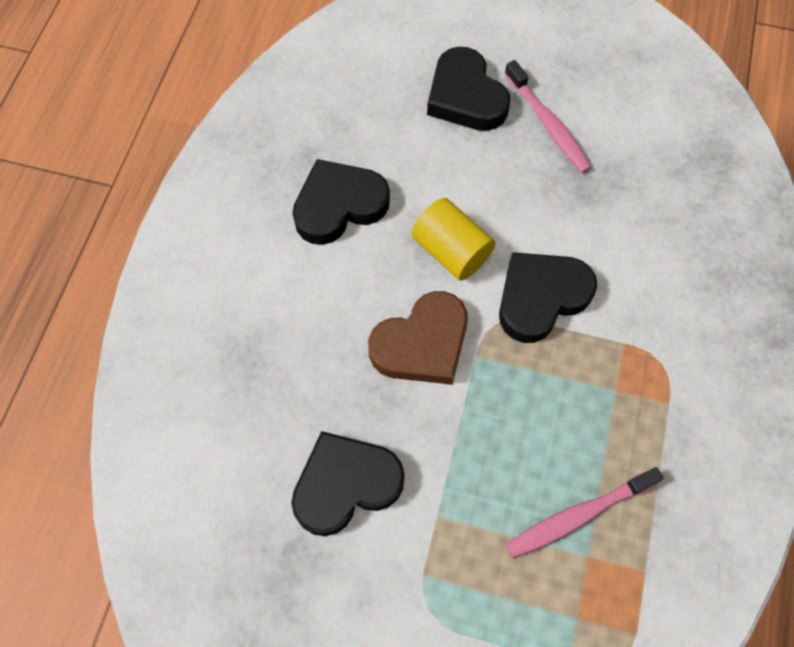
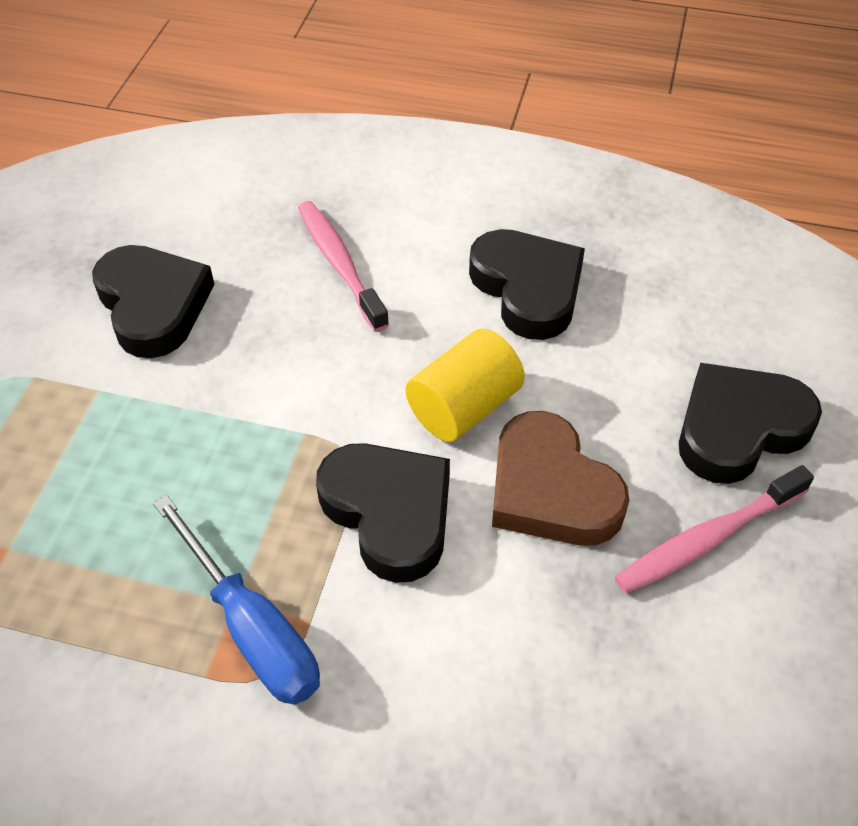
camera: 90 degrees right, 15 degrees down
brown heart [368,291,468,385] -> brown heart moved to [492,411,629,546]
pink toothbrush [505,467,663,558] -> pink toothbrush moved to [298,201,389,332]
none -> blue screwdriver [153,495,320,705]

